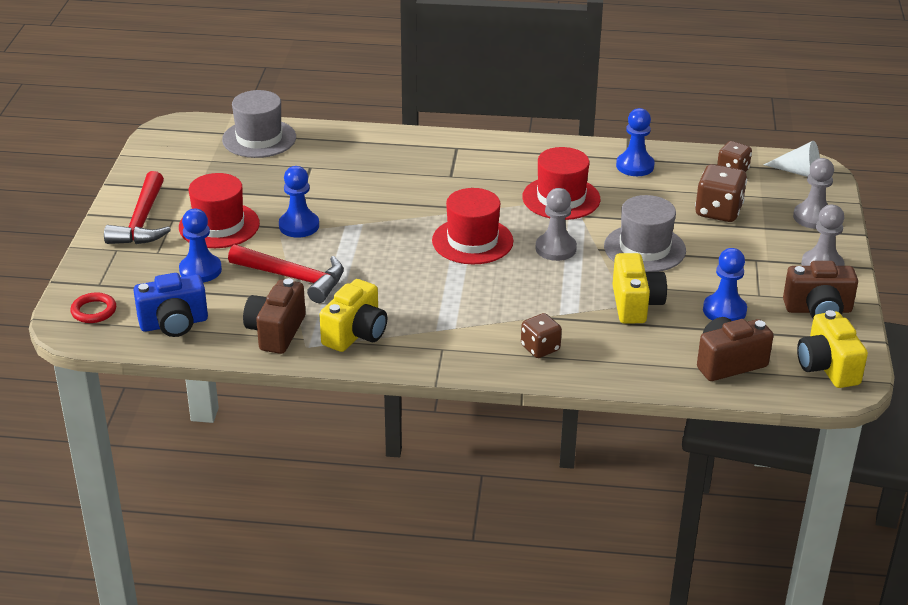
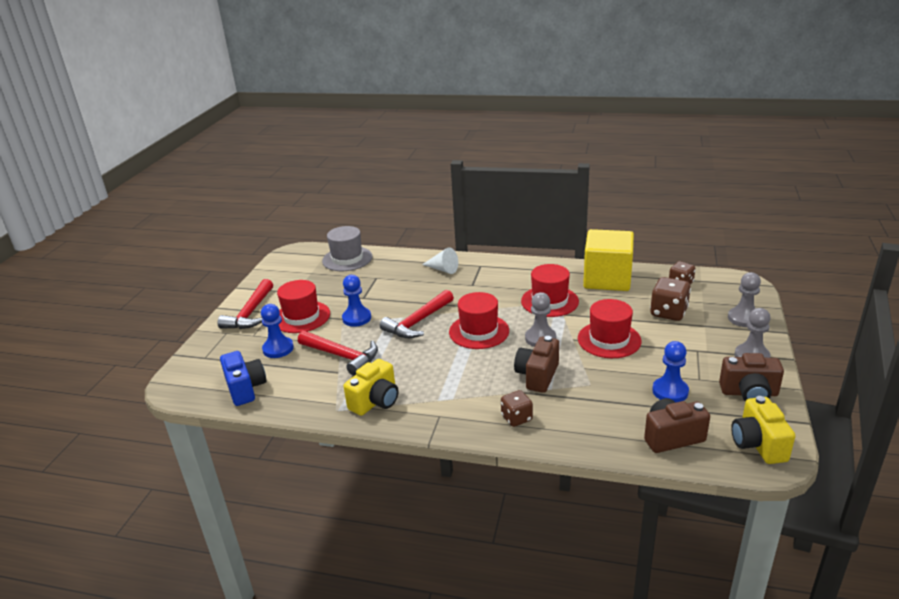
camera: 10 degrees right, 5 degrees down
red ring [70,292,116,323] -> none
blue camera [134,273,208,337] -> blue camera turned 105 degrees counterclockwise [220,351,266,406]
brown camera [243,278,305,354] -> brown camera moved to [514,336,559,393]
grey hat [604,195,686,272] -> red hat [578,299,642,358]
yellow camera [612,253,667,324] -> none
blue pawn [616,108,655,176] -> yellow cube [583,229,634,291]
white cone [764,141,820,177] -> white cone moved to [422,248,458,274]
none -> red hammer [380,290,454,338]

